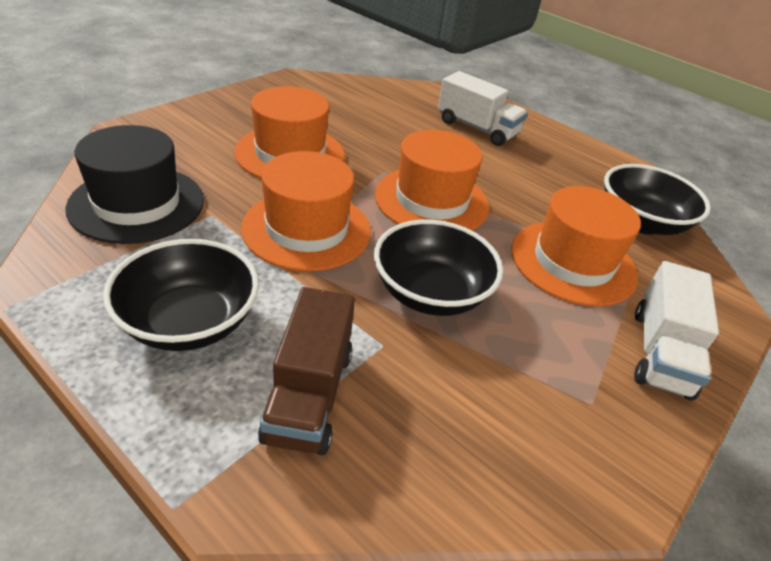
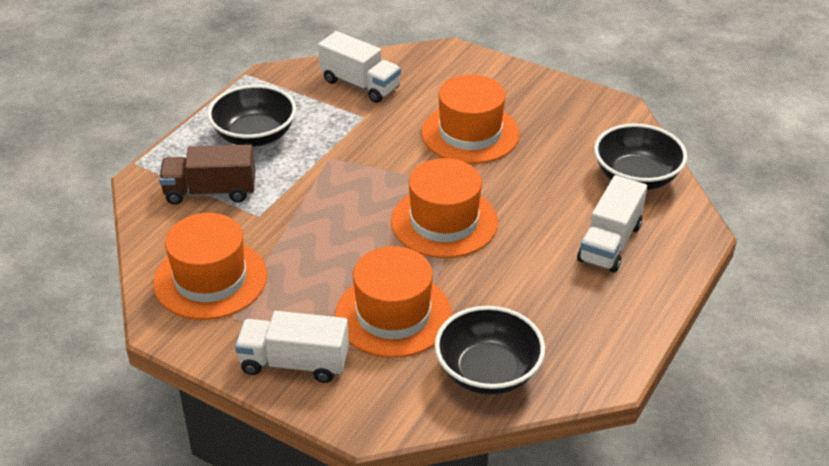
camera: 85 degrees right, 0 degrees up
black hat [65,125,204,244] -> white truck [318,31,401,103]
orange hat [241,151,371,271] -> orange hat moved to [153,213,267,320]
black bowl [374,220,503,316] -> black bowl moved to [594,123,687,190]

